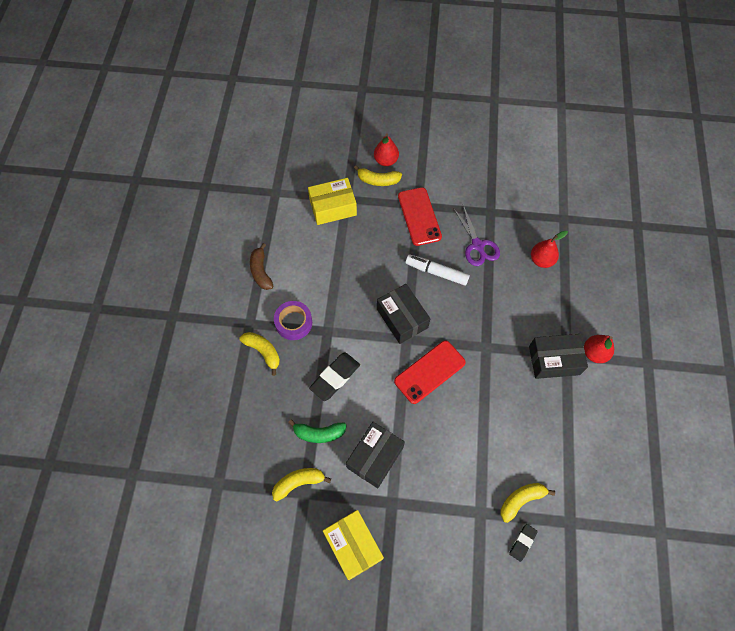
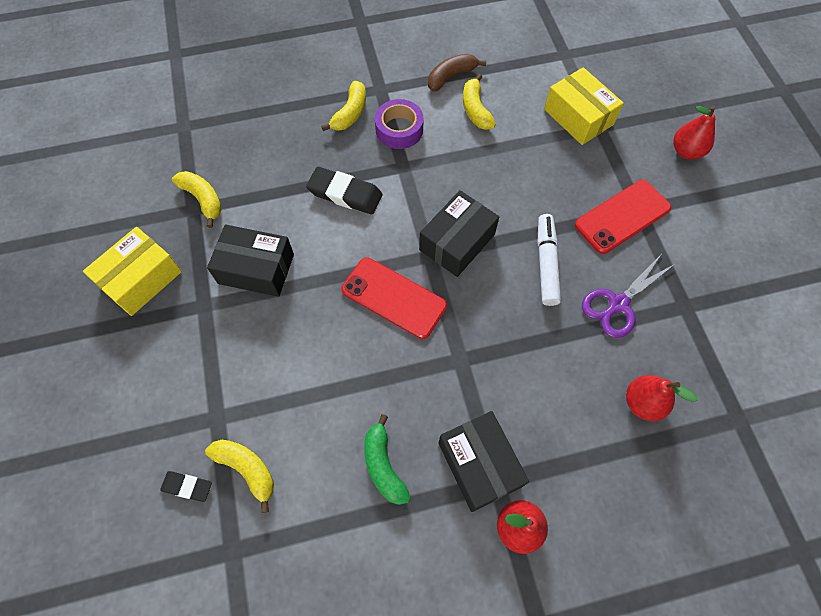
camera: 70 degrees right, 0 degrees up
green banana [288,419,347,443] -> green banana moved to [364,414,411,505]
yellow banana [354,166,402,186] -> yellow banana moved to [463,74,496,130]

